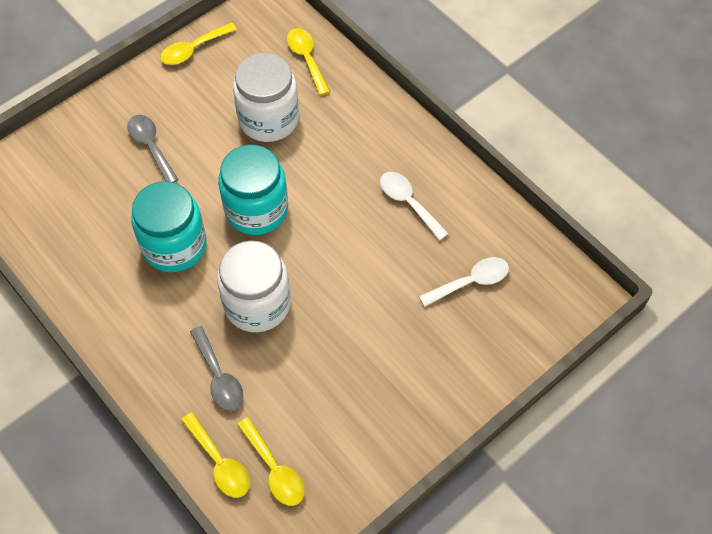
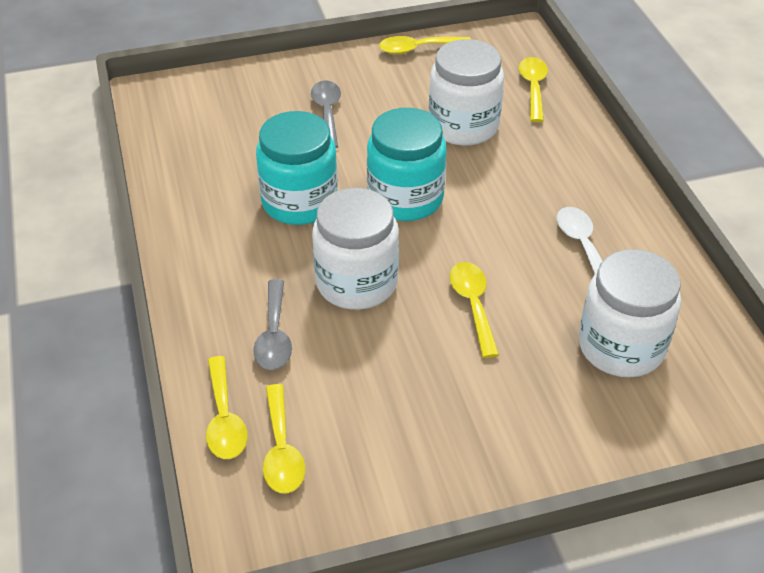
camera: 25 degrees right, 15 degrees down
white spoon [419,257,509,307] -> white jar [579,249,681,377]
none -> yellow spoon [449,262,499,358]

